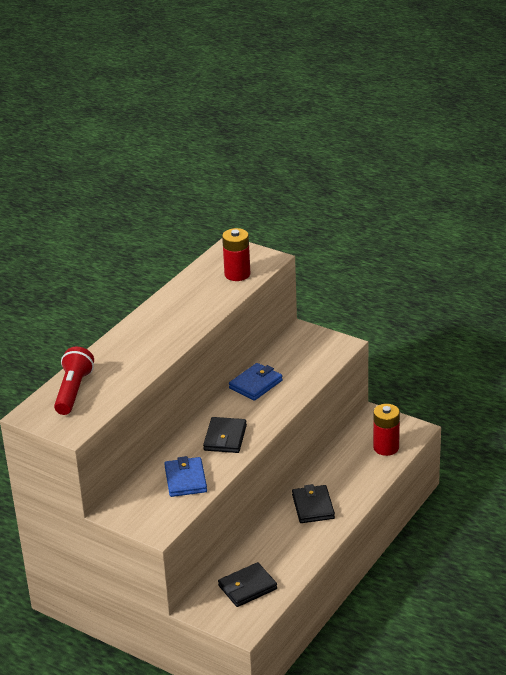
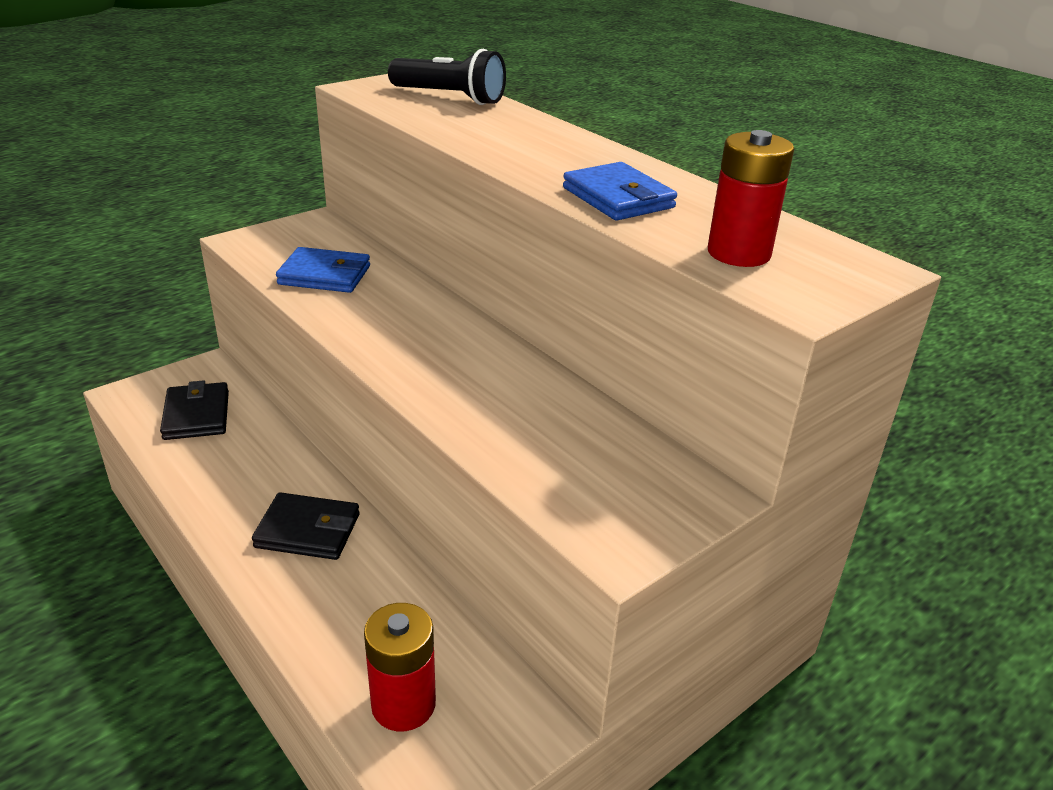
camera: 105 degrees right, 0 degrees up
red flashlight [54,347,94,415] -> black flashlight [388,49,506,105]
black wallet [203,417,247,453] -> none
blue wallet [229,363,283,401] -> blue wallet moved to [563,162,677,221]

